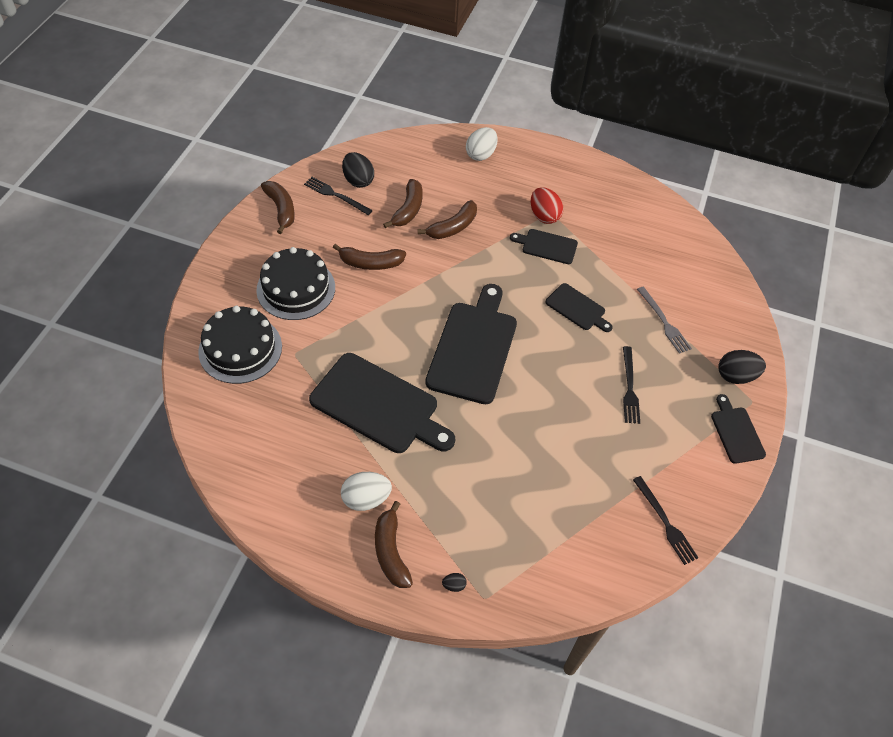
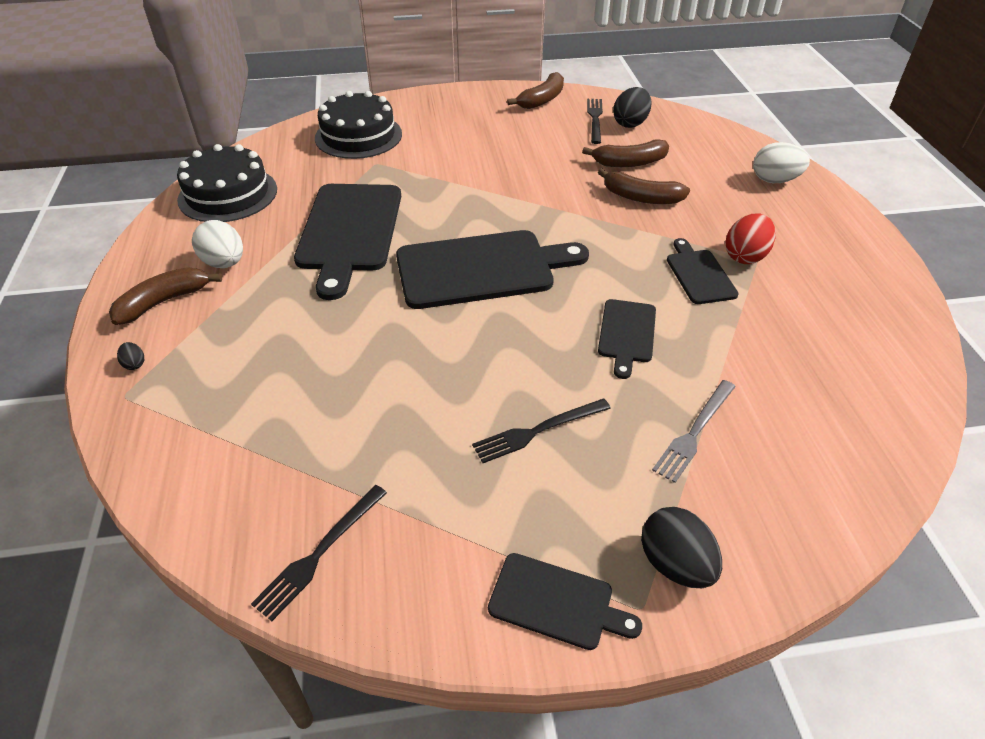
camera: 65 degrees right, 10 degrees down
black cake [256,247,335,320] -> black cake moved to [177,144,277,222]
brown banana [333,244,406,270] -> none
black cutting board [711,394,766,464] -> black cutting board turned 60 degrees clockwise [488,553,642,650]

